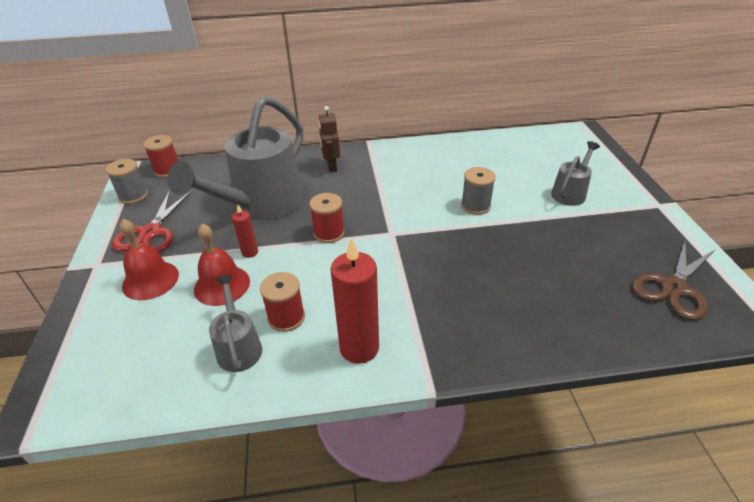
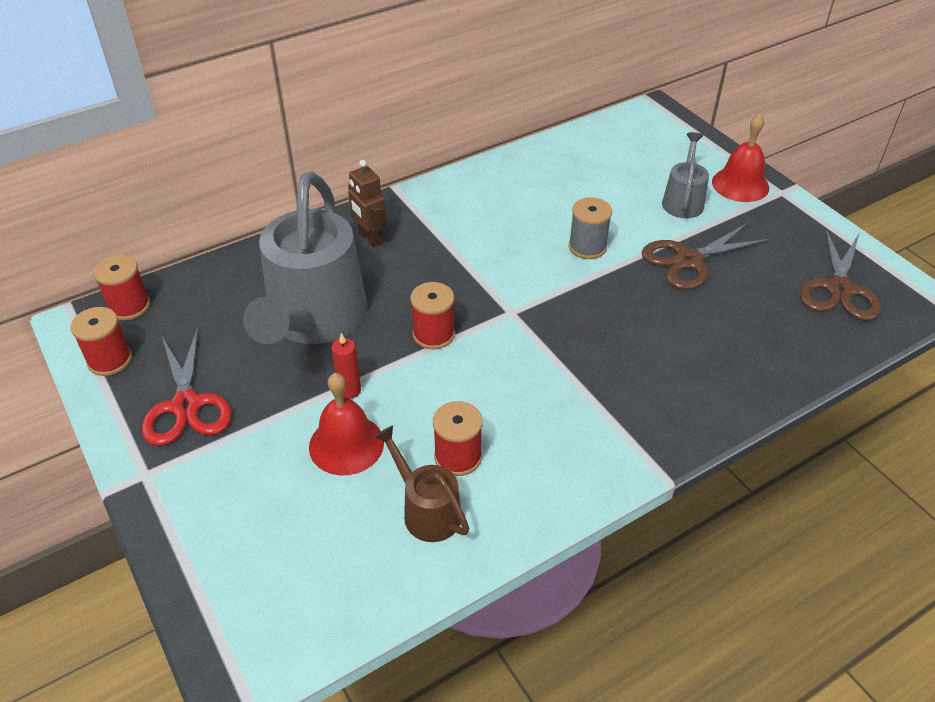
camera: 25 degrees left, 5 degrees up
grey spool [106,159,148,204] -> red spool [70,307,132,376]
red bell [119,219,179,300] -> red bell moved to [712,114,769,202]
grey watering can [209,275,262,372] -> brown watering can [374,425,469,542]
red candle [331,237,379,364] -> none
none -> brown scissors [642,222,771,290]

